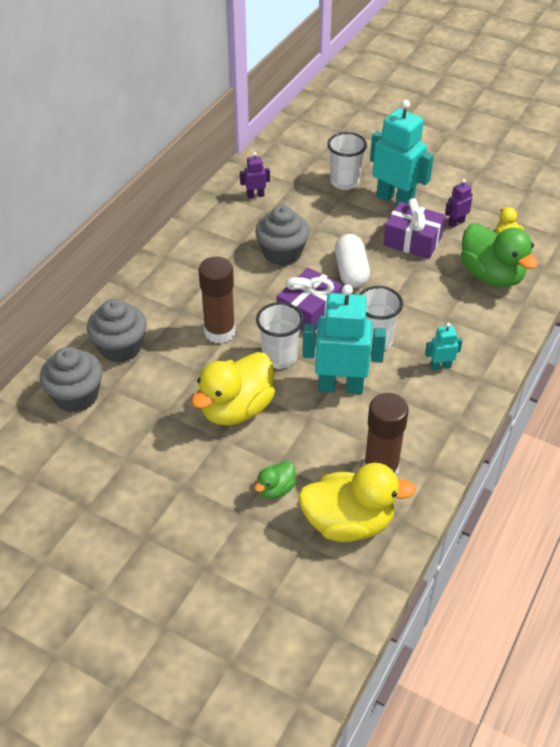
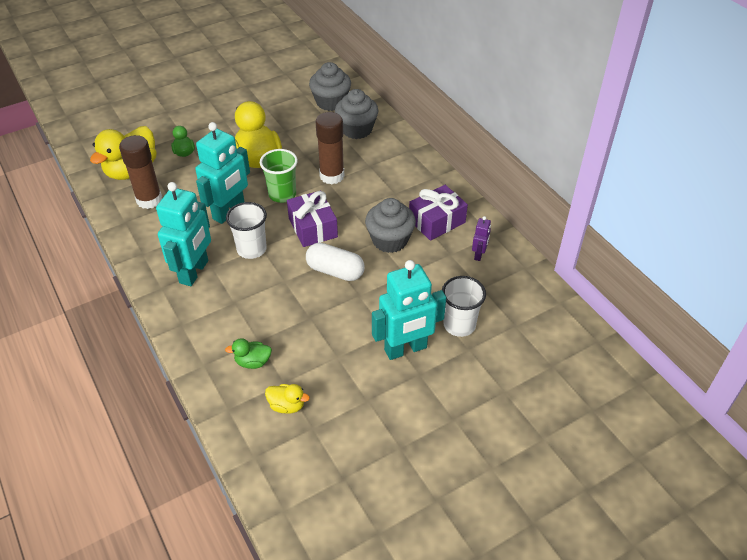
camera: 120 degrees right, 0 degrees up
white cup [256,302,304,369] -> green cup [260,149,298,203]
purple gift [383,198,446,259] -> purple gift moved to [409,185,468,241]
turquoise robot [425,323,462,371] -> turquoise robot [156,182,211,286], size x2.19
purple robot [445,179,473,228] -> none
green duck [461,223,538,287] -> green duck [225,338,272,369], size x0.48

